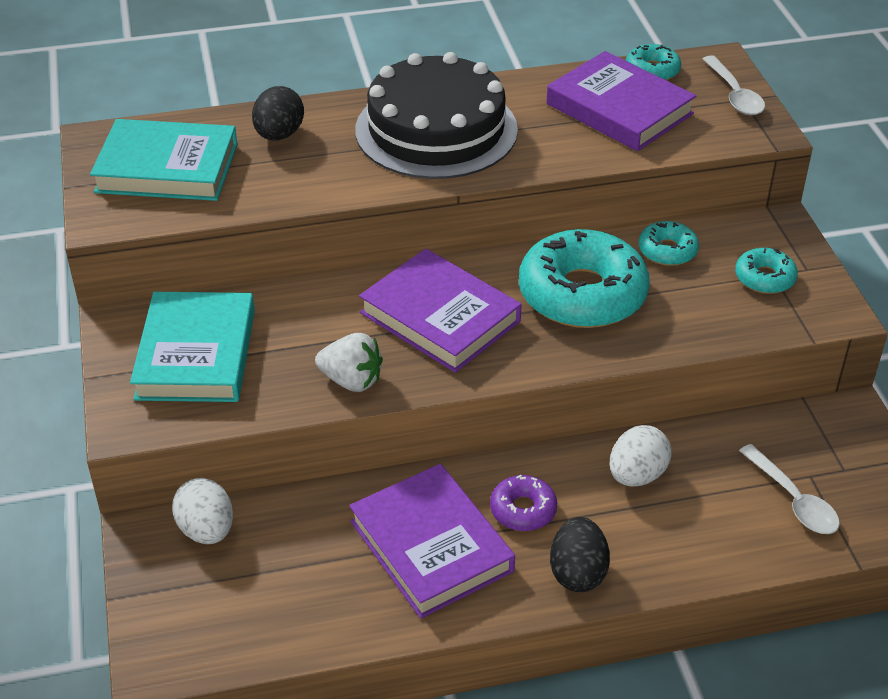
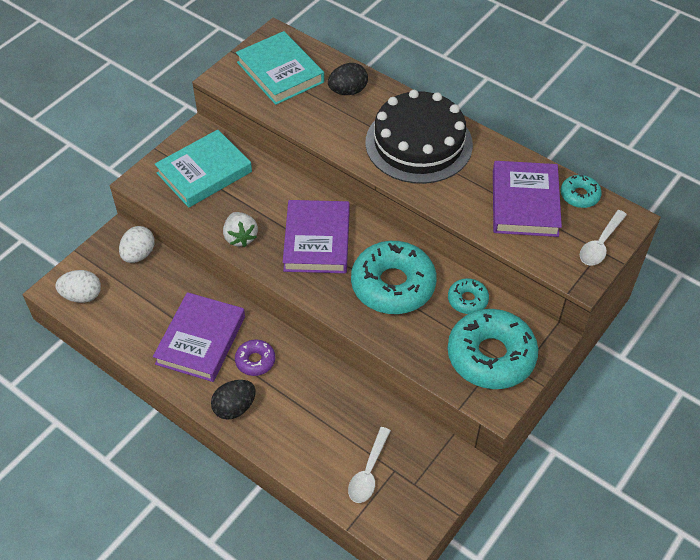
camera: 50 degrees right, 10 degrees up
white egg [610,425,672,486] -> white egg moved to [55,270,101,303]
turquoise donut [735,248,798,294] -> turquoise donut [447,309,538,389], size x2.09

